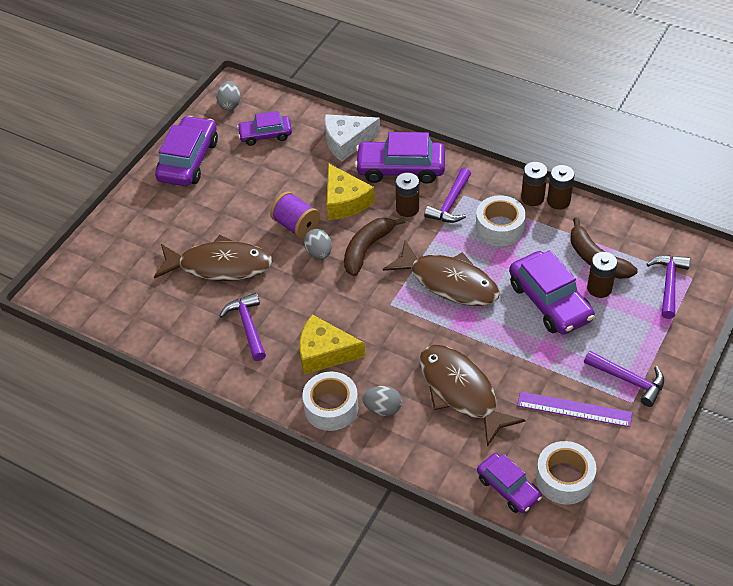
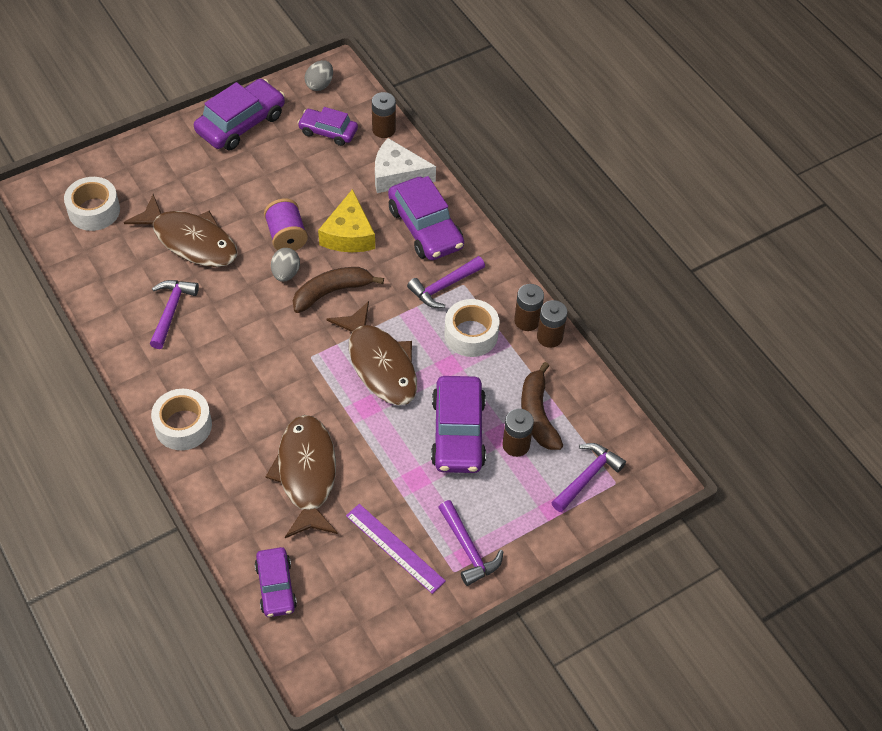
camera: 25 degrees right, 5 degrees up
yellow cheese [300,314,365,374] -> none
purple car [355,132,445,184] -> purple car turned 150 degrees counterclockwise [388,176,464,260]
grey egg [362,386,402,416] -> none
brown battery [395,173,419,217] -> brown battery moved to [372,92,396,138]
white tape [536,441,596,504] -> white tape moved to [64,177,120,231]

